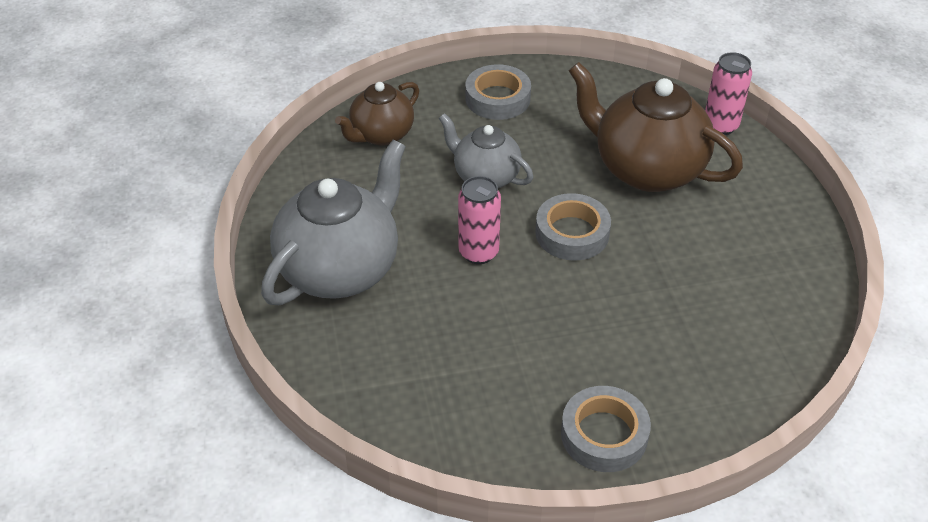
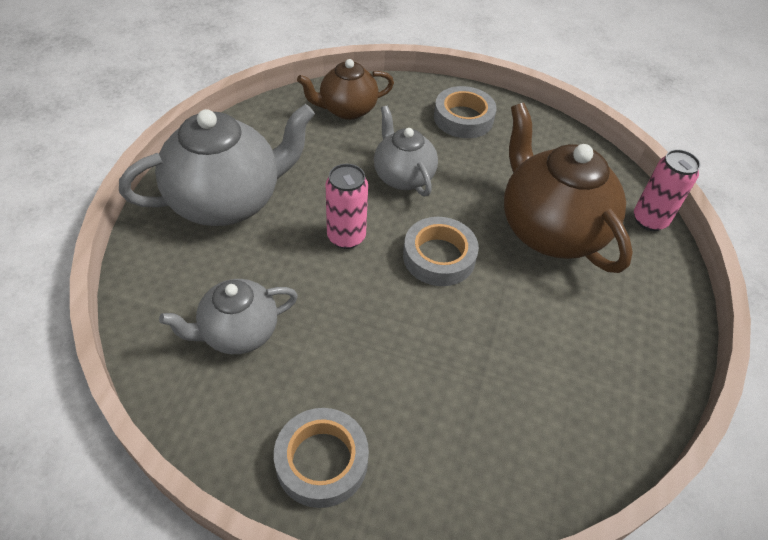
camera: 25 degrees right, 5 degrees up
none -> grey teapot [159,279,298,354]

